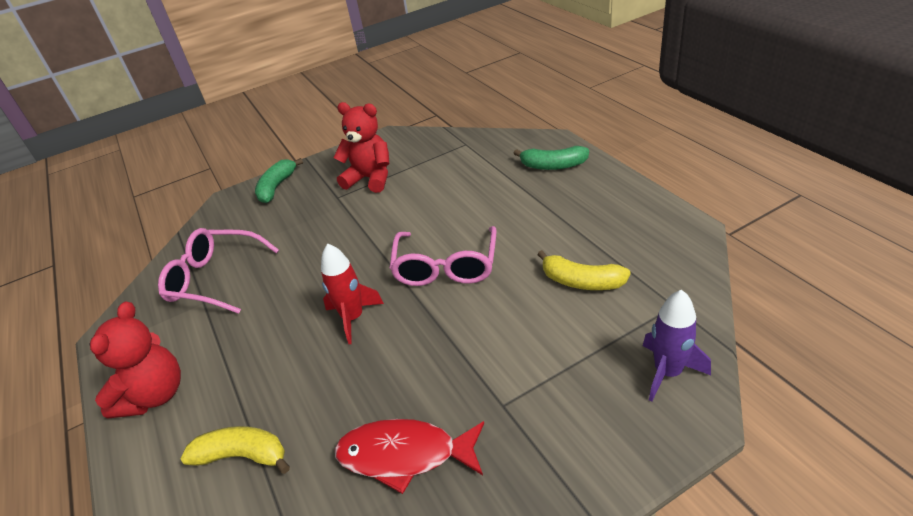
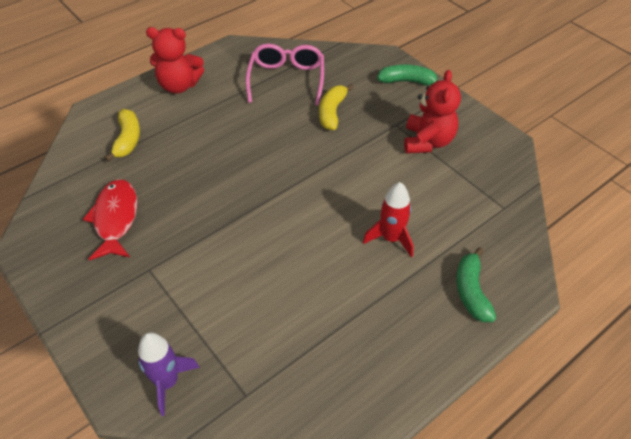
camera: 75 degrees right, 10 degrees up
red rocket [321,243,384,344] -> red rocket moved to [363,182,414,257]
pink glasses [390,226,497,286] -> none
yellow banana [537,250,631,290] -> yellow banana moved to [319,84,354,130]

